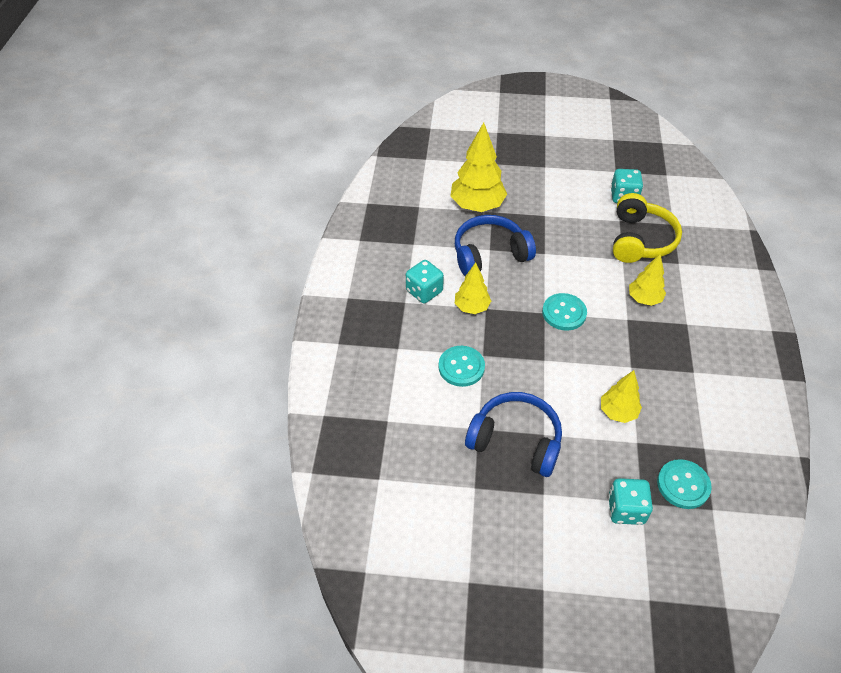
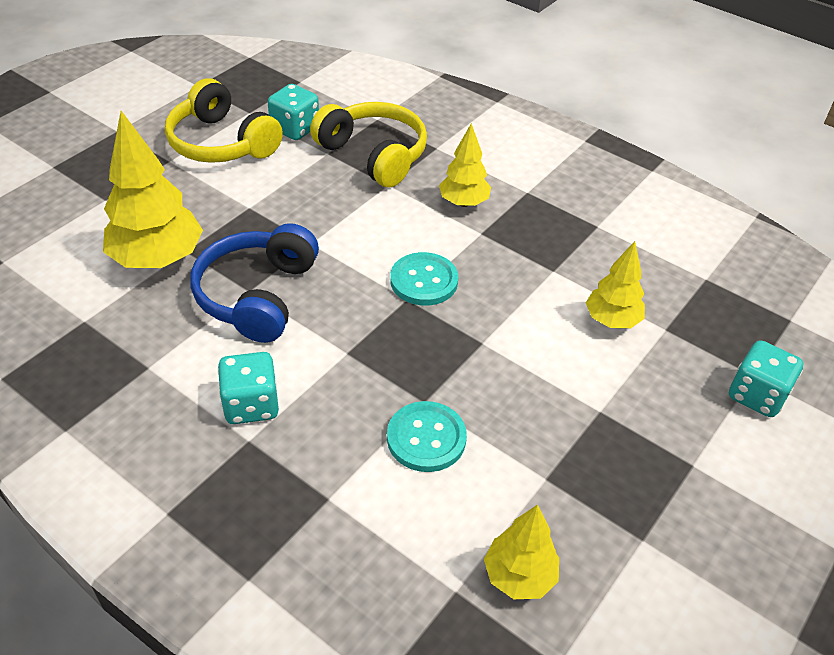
camera: 60 degrees left, 5 degrees down
yellow tree [455,262,491,314] -> yellow tree moved to [484,504,559,599]
blue headphones [465,392,562,477] -> none
turquoise button [657,459,712,509] -> none
none -> yellow headphones [165,78,283,163]

